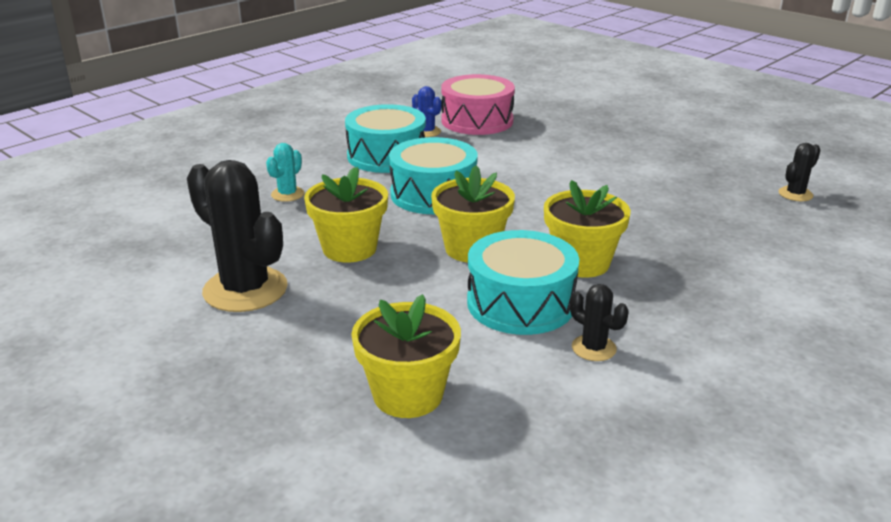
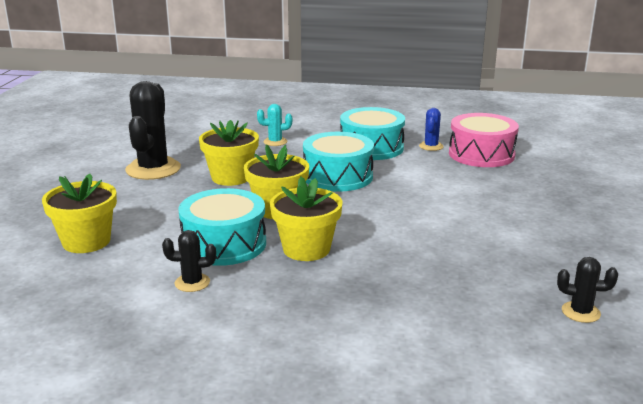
camera: 55 degrees right, 5 degrees down
black cactus [570,284,629,361] -> black cactus turned 75 degrees clockwise [162,230,216,292]

